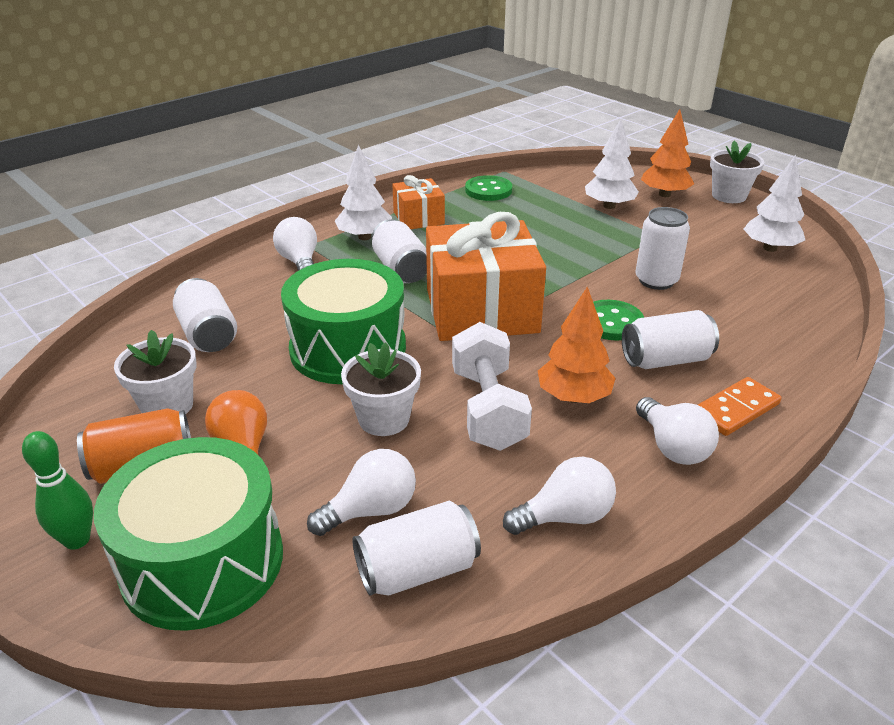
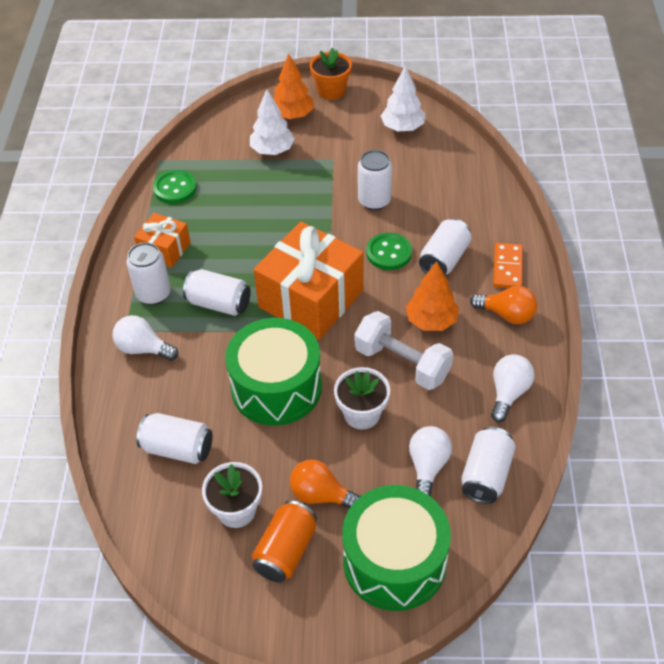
camera: 45 degrees left, 15 degrees up
green bowling pin [22,431,93,550] -> none
white tree [335,145,392,240] -> white can [127,242,171,305]
white light bulb [636,397,719,465] -> orange light bulb [470,286,537,324]
white flower pot [710,140,764,203] -> orange flower pot [310,47,352,100]

